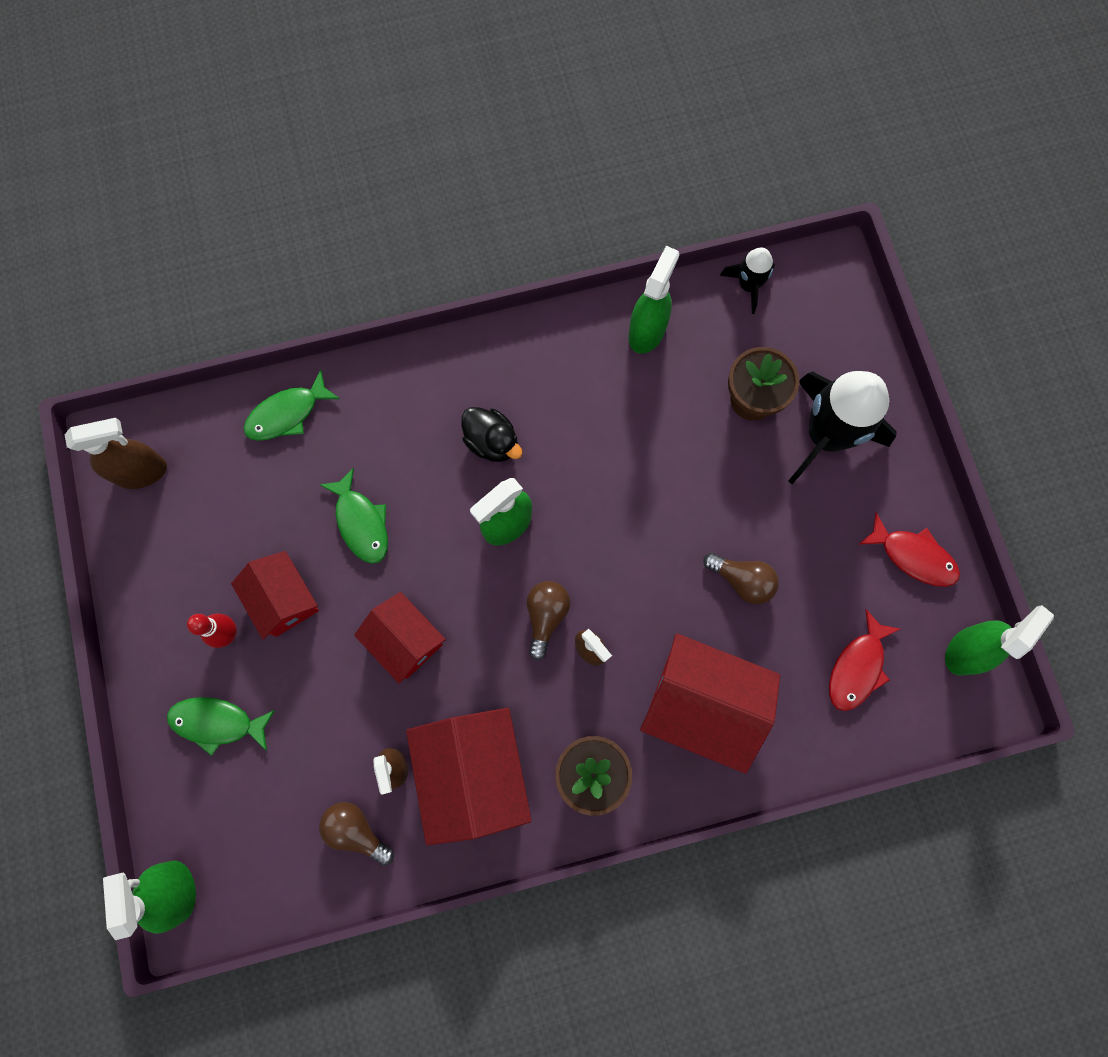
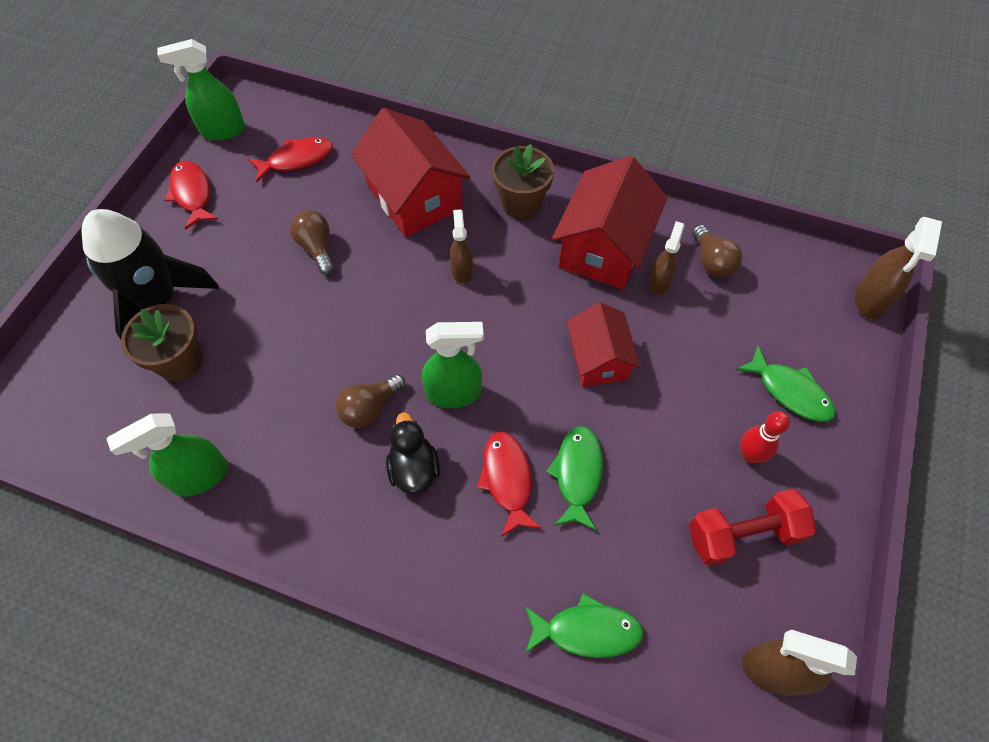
camera: 145 degrees left, 15 degrees down
green spray bottle [103,861,196,940] -> brown spray bottle [855,217,942,319]
red house [231,551,319,639] -> none
brown light bulb [527,581,570,660] -> brown light bulb moved to [336,374,405,428]
black rocket [720,248,775,314] -> none
none -> red fish [476,432,542,537]
none -> red dumbbell [689,489,816,566]

